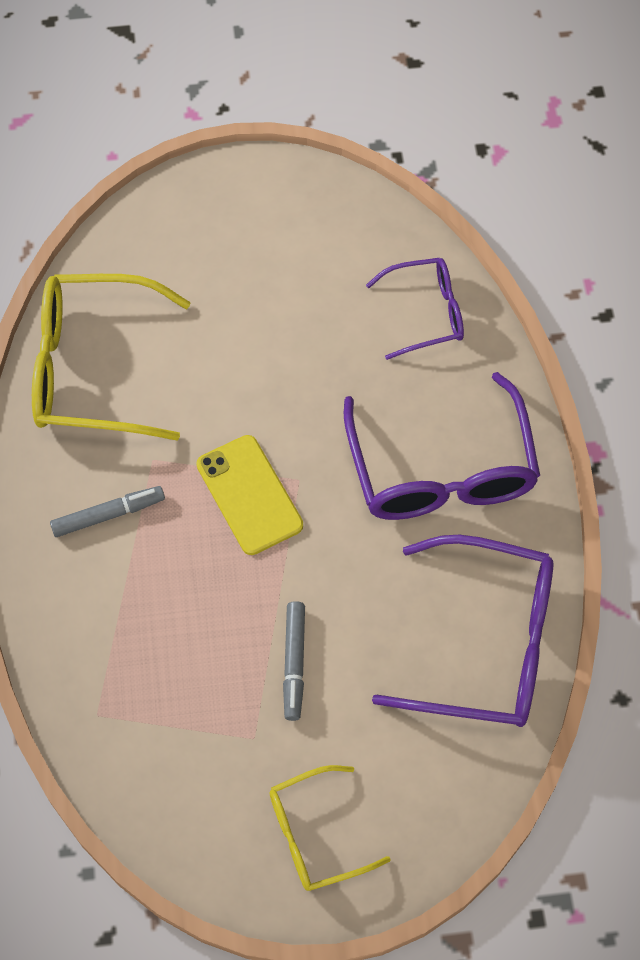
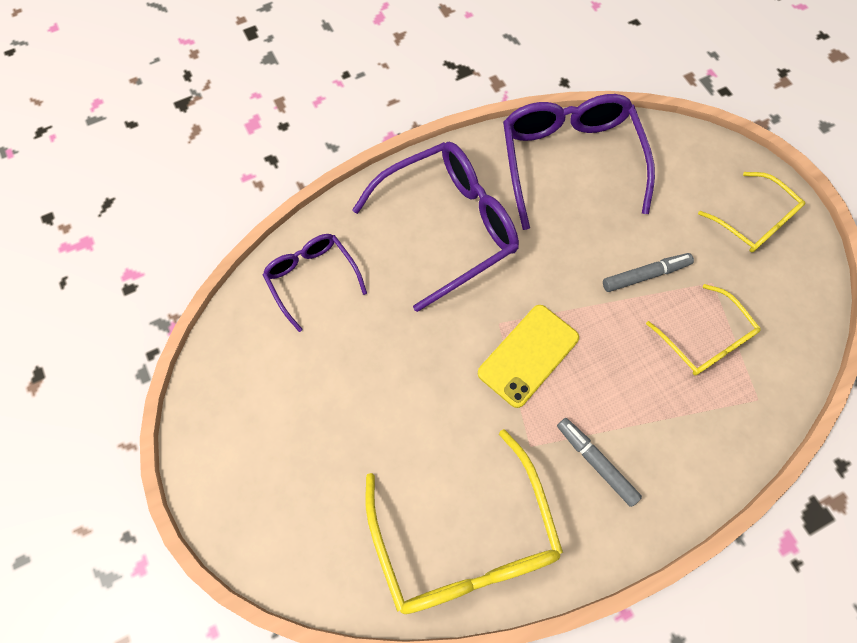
camera: 110 degrees left, 5 degrees up
none -> yellow glasses [646,284,761,375]

